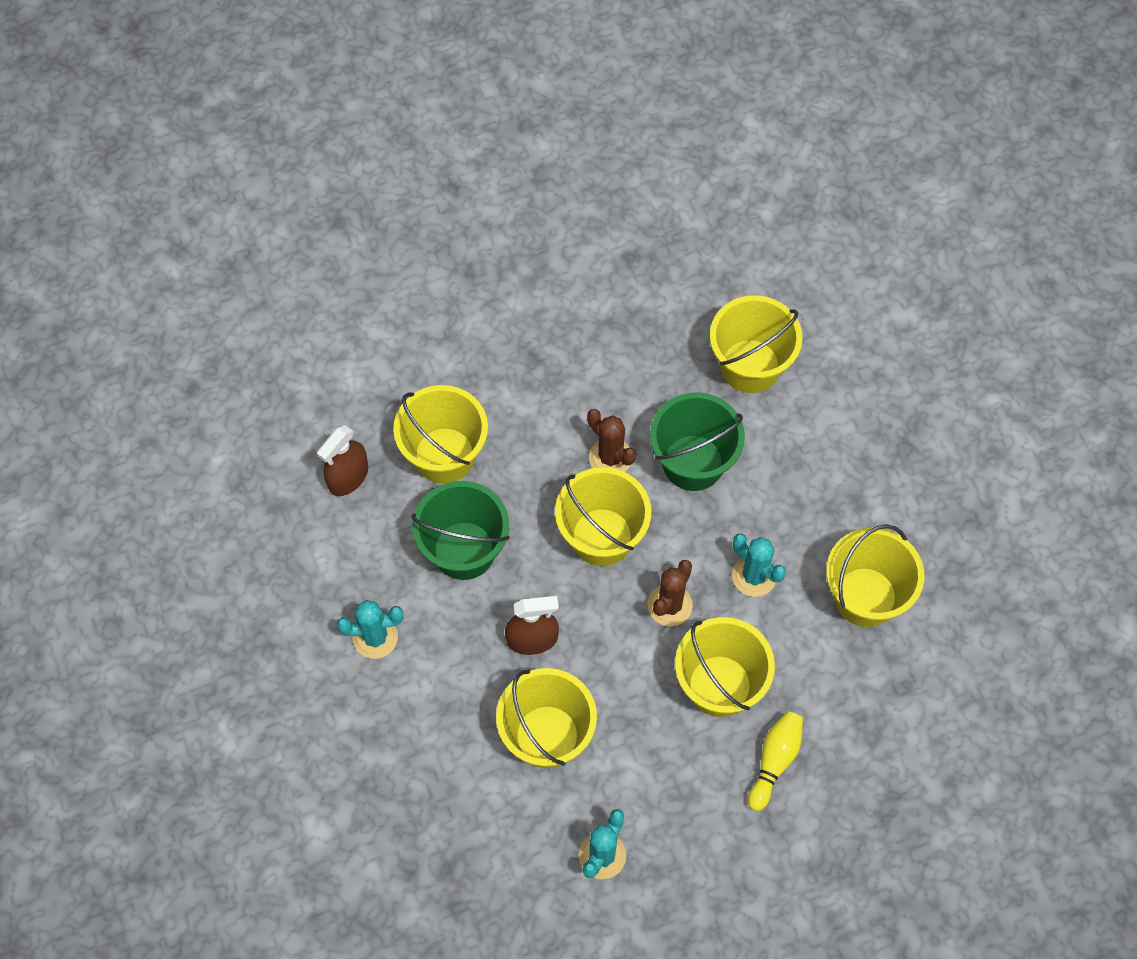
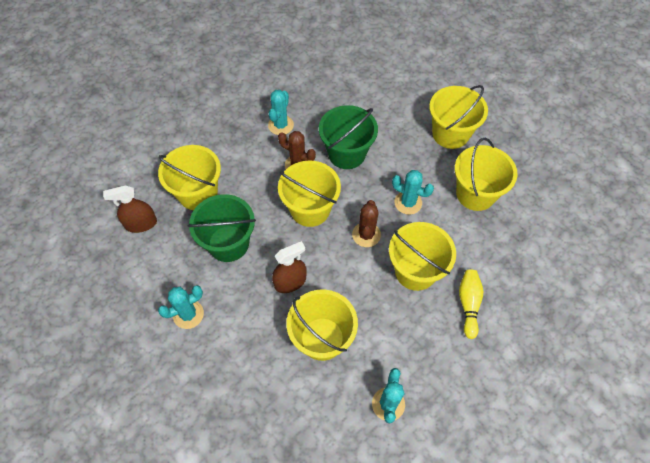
camera: 20 degrees left, 5 degrees down
brown spray bottle [317,425,368,496] -> brown spray bottle turned 60 degrees clockwise [103,185,157,233]
yellow bucket [710,295,803,393] -> yellow bucket moved to [429,85,488,149]
none -> turquoise cactus [268,90,294,135]

